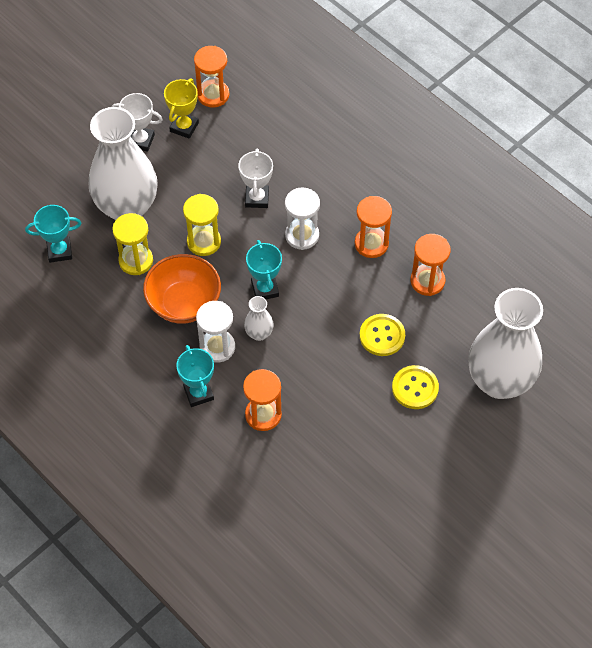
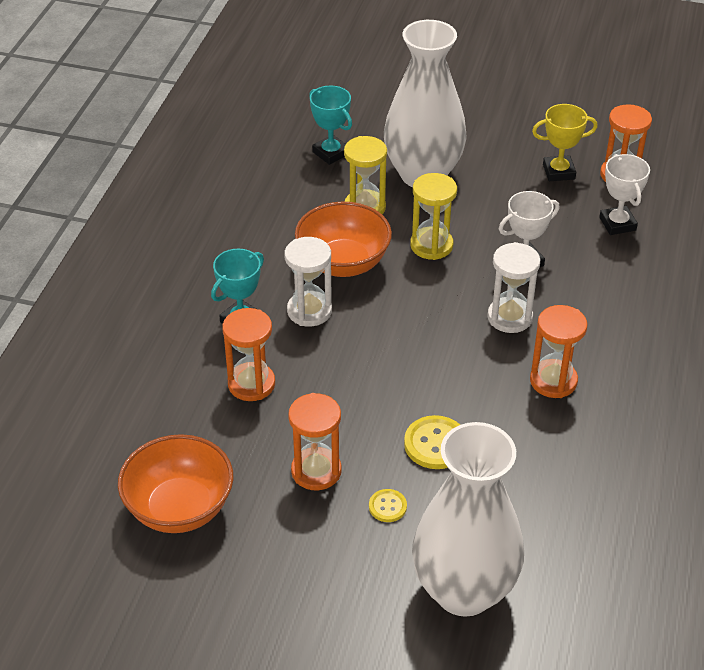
camera: 60 degrees right, 15 degrees down
white trophy [112,93,163,152] -> white trophy moved to [599,154,650,235]
white vase [244,296,274,341] -> none
turquoise trophy [246,240,282,299] -> none
yellow button [392,365,439,409] -> yellow button [369,489,407,522], size x0.58
orange hourglass [411,234,450,296] -> orange hourglass moved to [288,393,342,490]
none -> orange bowl [118,434,233,533]

